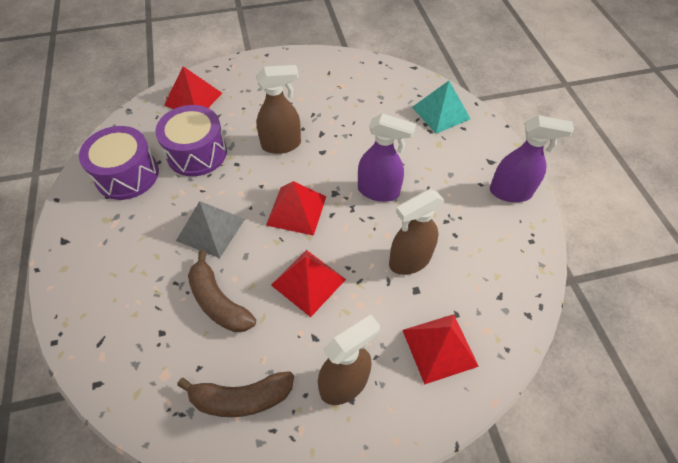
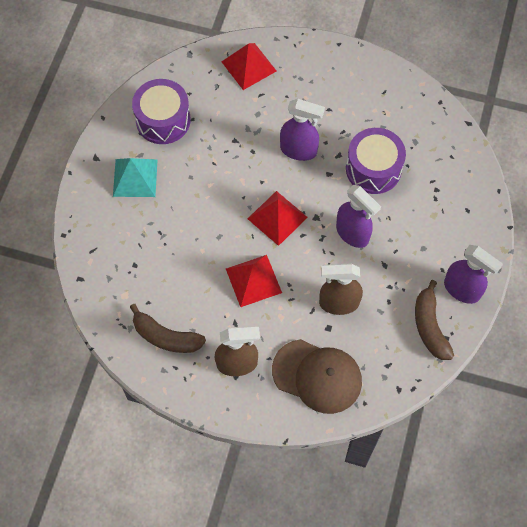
camera: 30 degrees right, 10 degrees up
purple drum [155,105,227,176] -> purple drum moved to [346,128,406,194]
grey pyramid [176,201,245,258] -> none
brown banana [188,250,256,332] -> brown banana moved to [415,280,454,360]
brown spray bottle [256,65,301,154] -> purple spray bottle [280,99,325,161]
red pyramid [402,314,479,385] -> brown cap [272,339,362,414]
turquoise pyramid [412,81,471,134] -> turquoise pyramid moved to [113,158,158,197]

